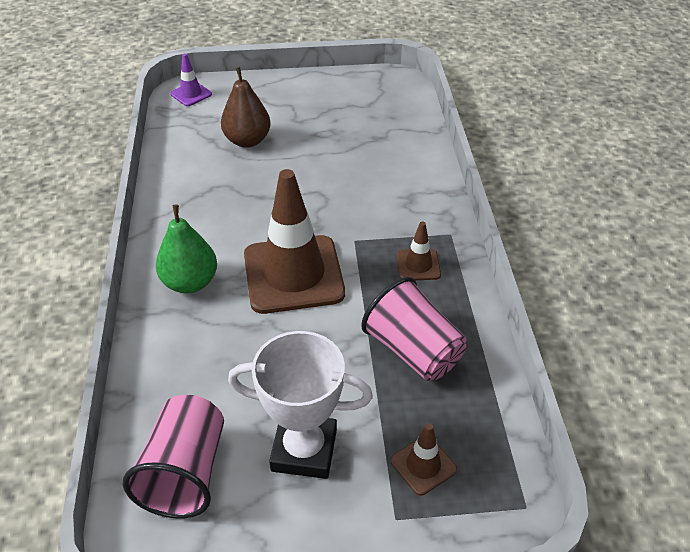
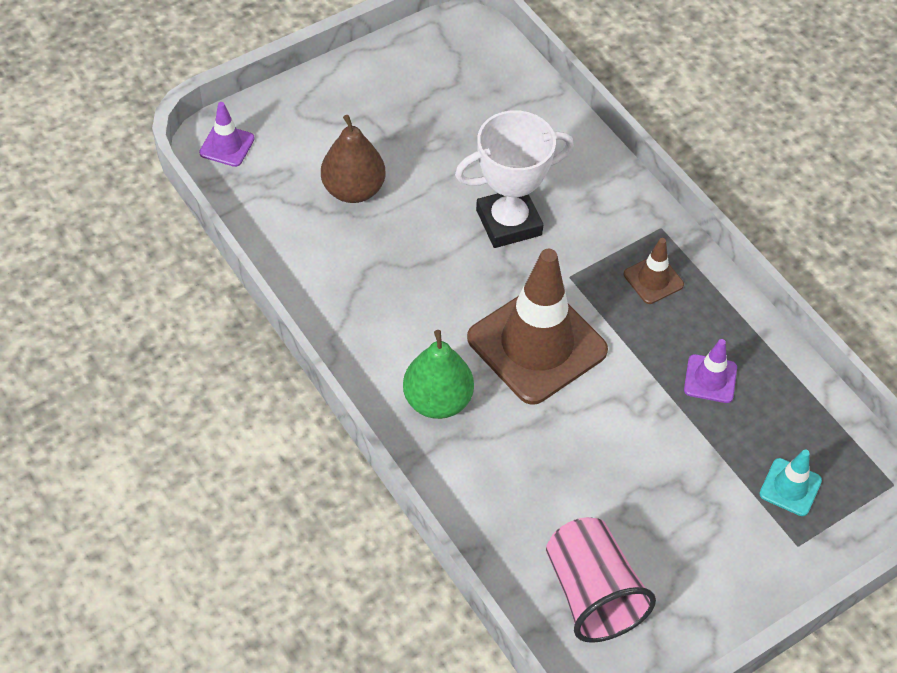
camera: 30 degrees left, 10 degrees up
white trophy [228,331,373,479] -> white trophy moved to [455,110,574,248]
pink cup [361,277,467,381] -> purple traffic cone [684,339,737,403]
brown traffic cone [390,423,457,496] -> turquoise traffic cone [759,450,822,516]

